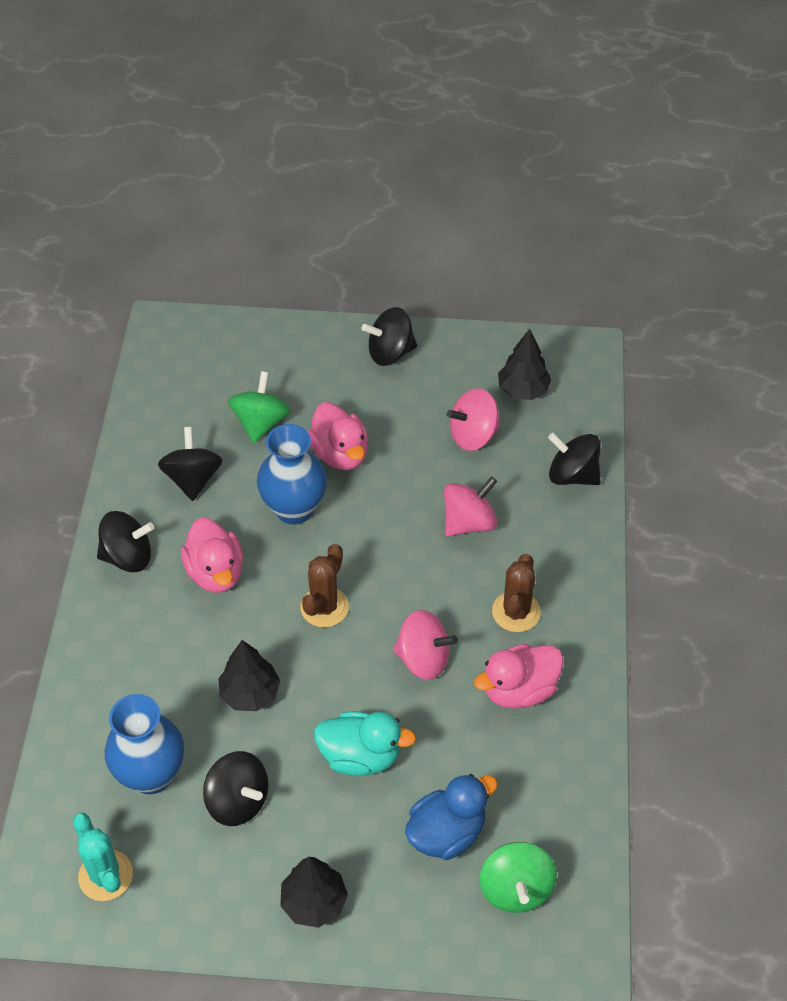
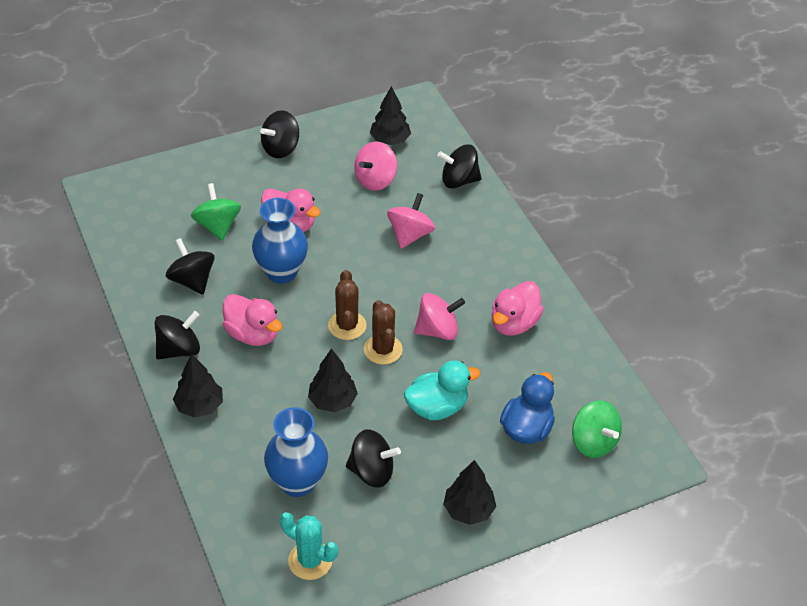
camera: 30 degrees left, 5 degrees down
brown cactus [492,554,541,632] -> brown cactus moved to [364,300,403,365]
none -> black tree [173,354,223,418]

